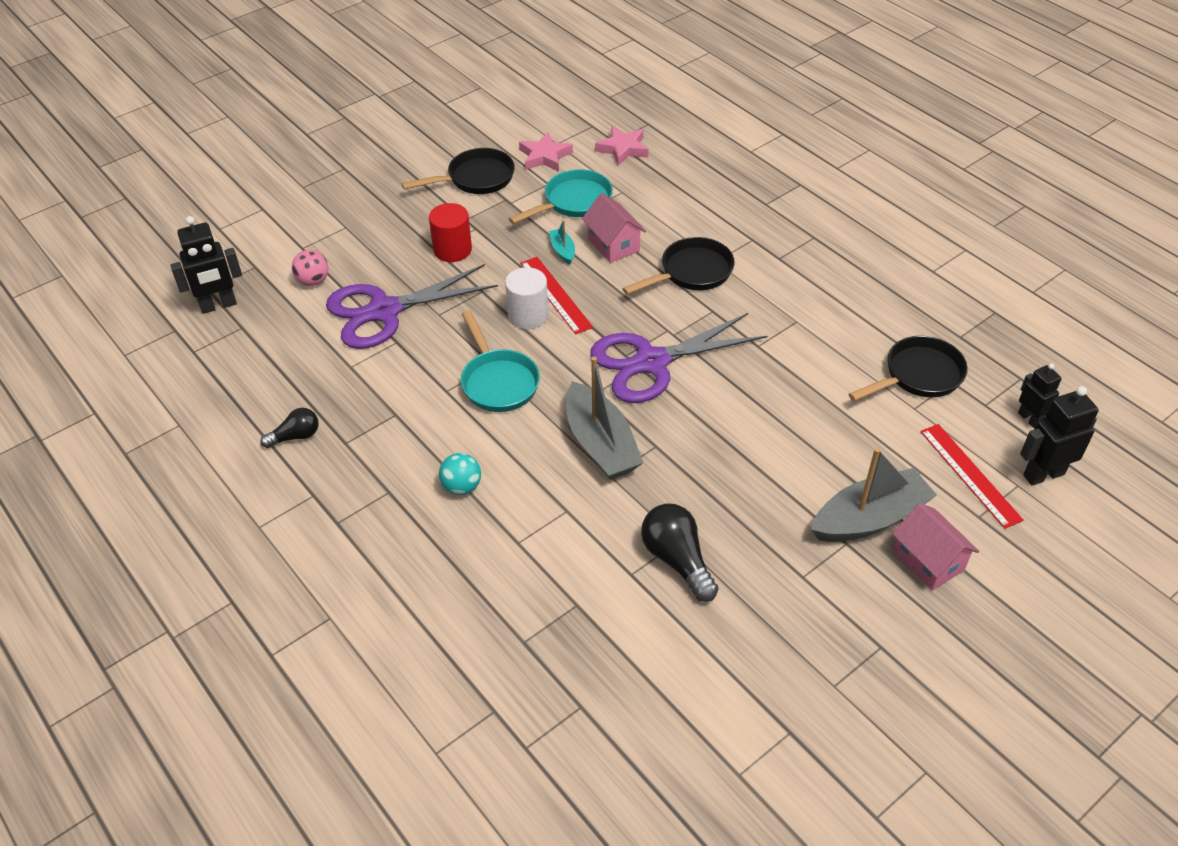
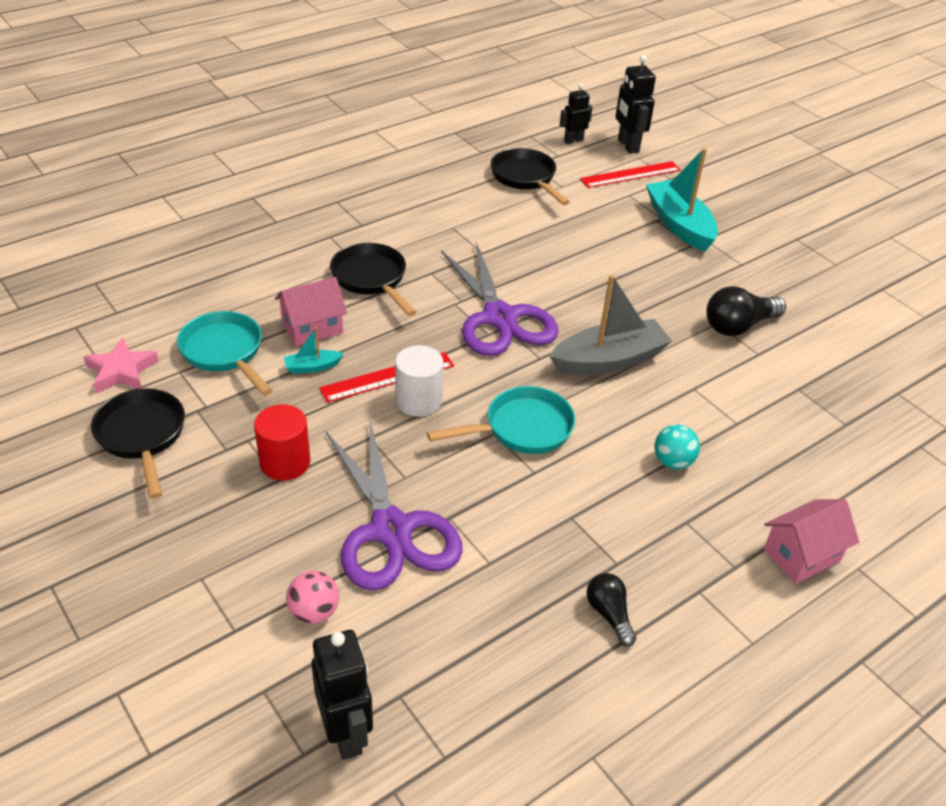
camera: 90 degrees left, 5 degrees down
pink star [595,126,649,166] -> none
grey boat [811,448,937,542] -> turquoise boat [646,148,718,252]
pink house [892,503,979,591] -> pink house moved to [764,499,859,583]

